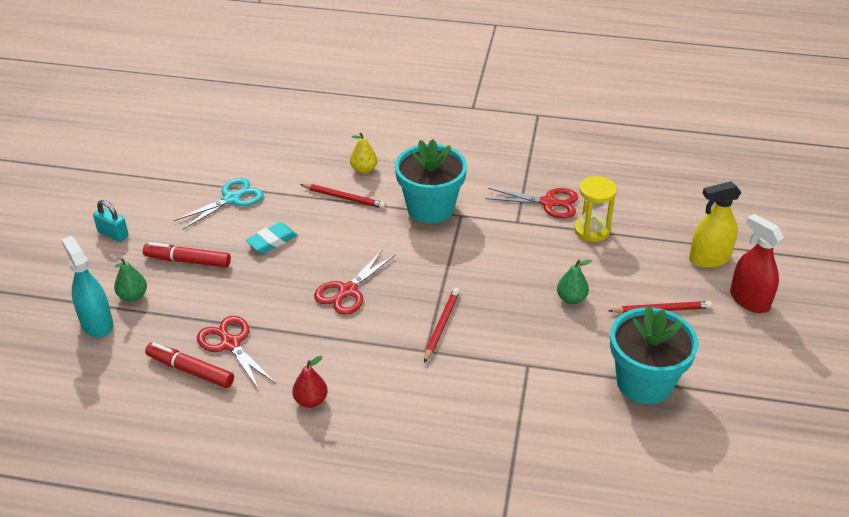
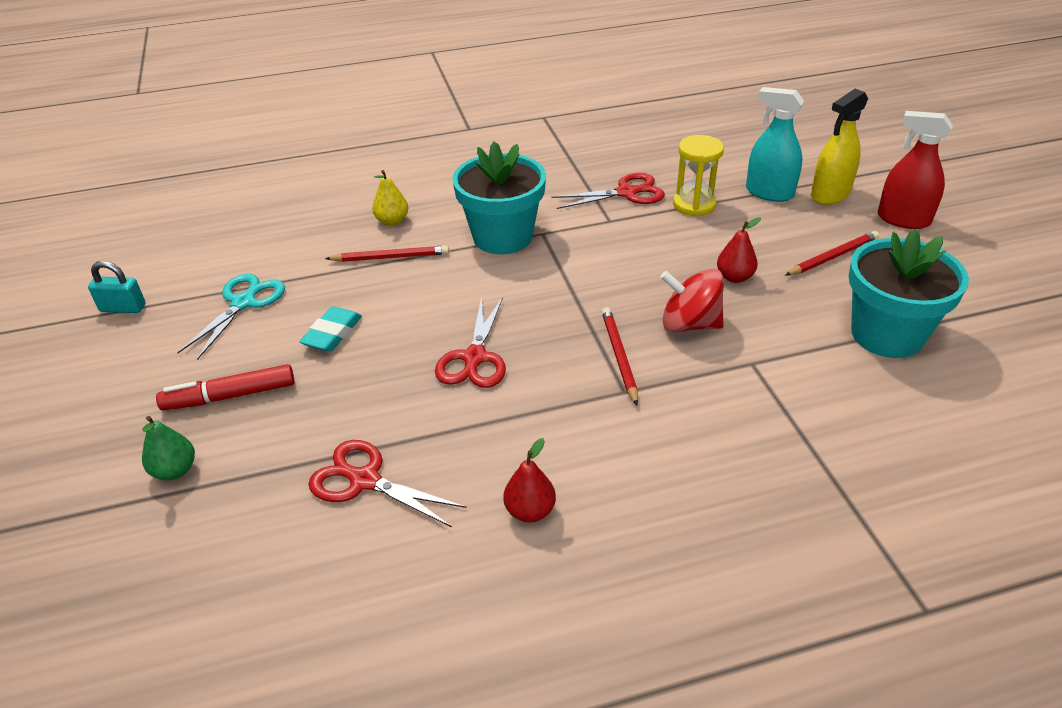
camera: 25 degrees left, 0 degrees up
turquoise spray bottle [61,236,113,338] -> turquoise spray bottle moved to [746,87,805,202]
turquoise padlock [93,200,129,242] -> turquoise padlock moved to [88,261,146,313]
red marker [145,342,234,388] -> none
green pear [557,260,592,304] -> red pear [717,217,761,283]
none -> red spinning top [661,269,724,332]

